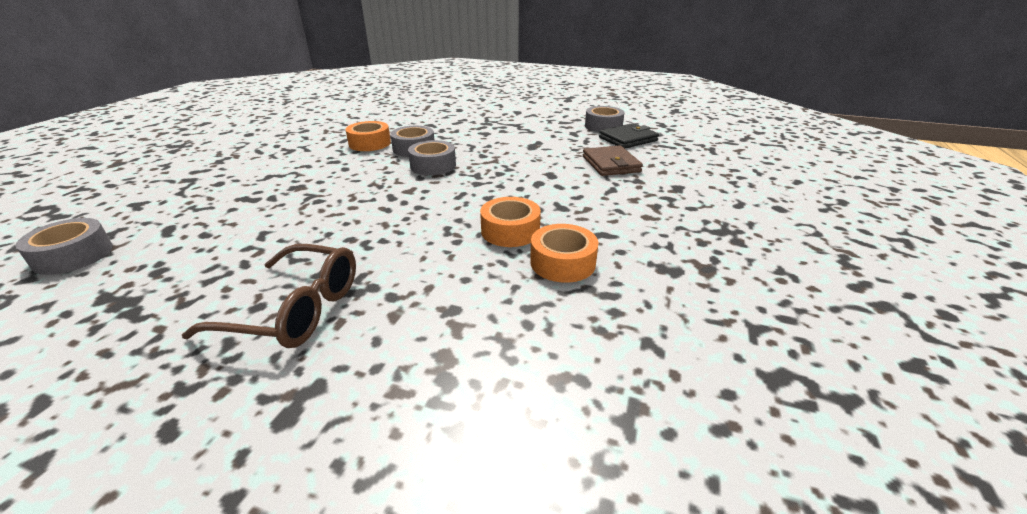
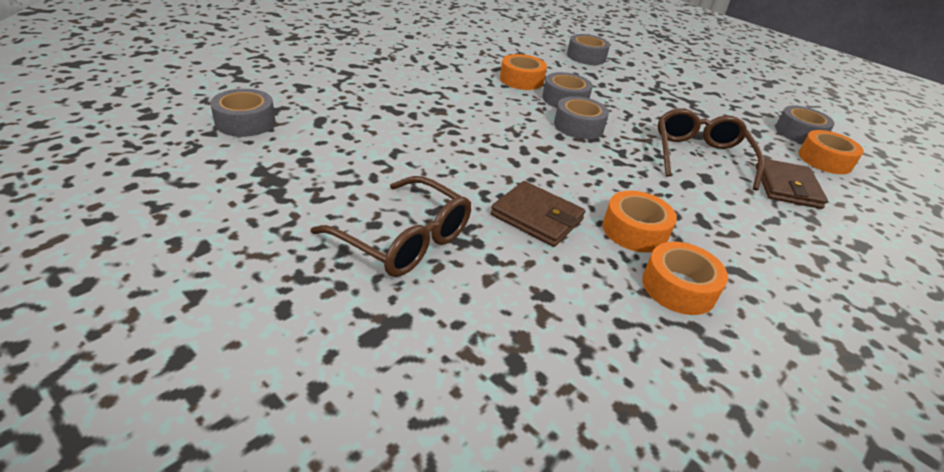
camera: 20 degrees right, 5 degrees up
black wallet [599,123,659,148] -> orange tape [798,130,864,174]
none -> brown wallet [490,181,585,247]
none -> grey tape [567,34,610,65]
none -> brown glasses [658,108,764,190]

